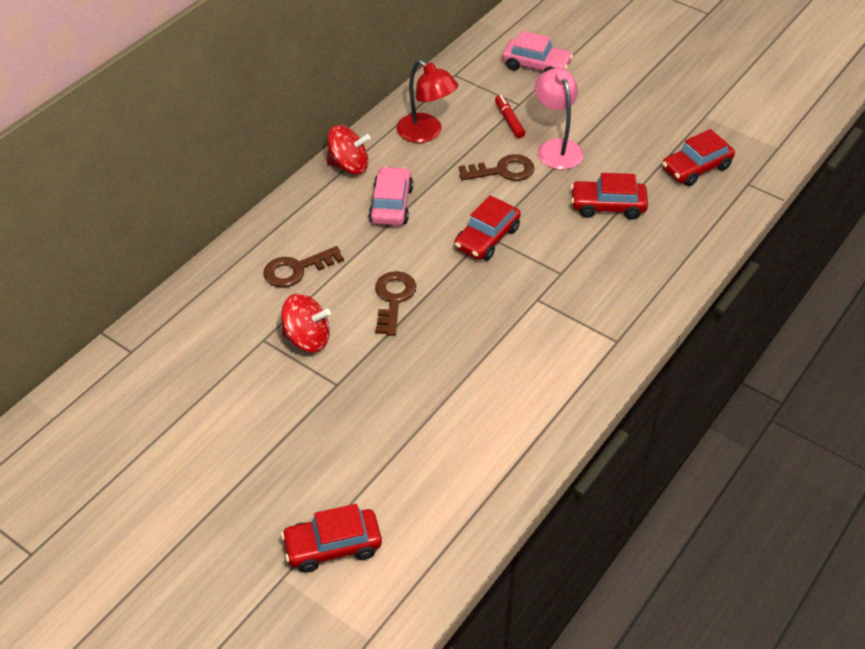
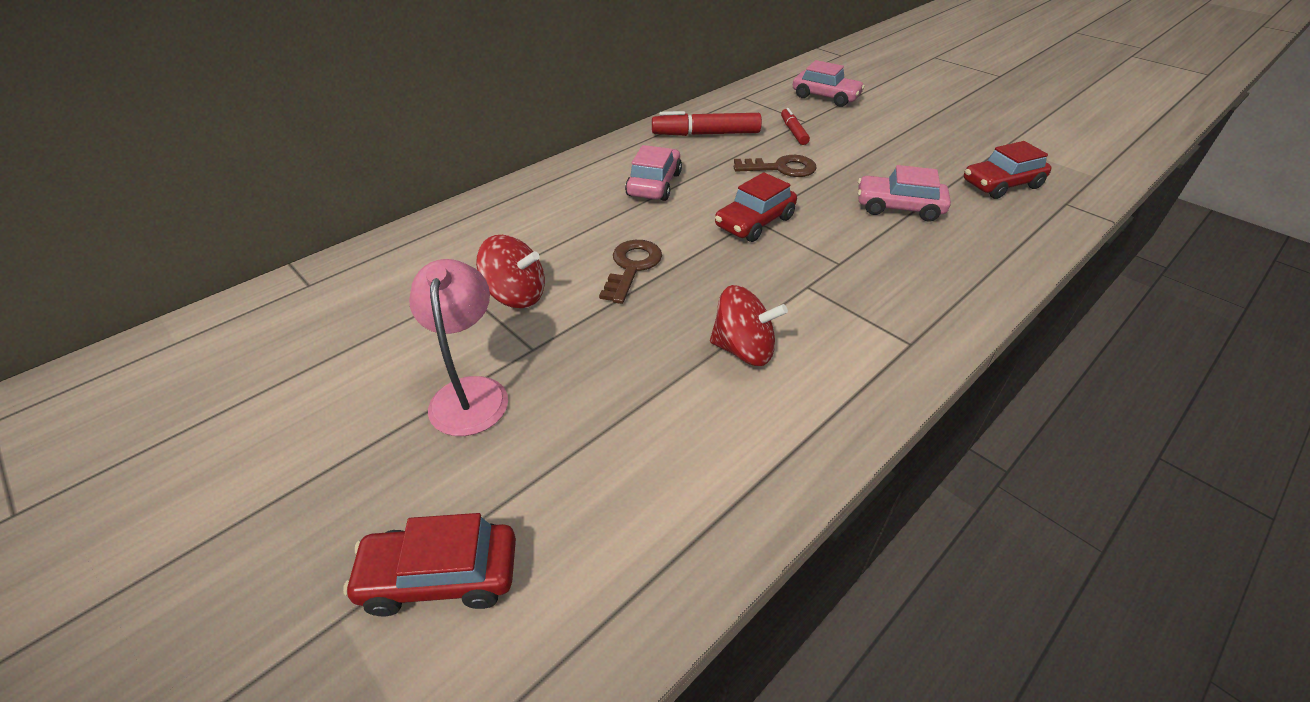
camera: 10 degrees right, 5 degrees down
brown key [263,246,344,288] -> none
red spinning top [327,125,371,175] -> red spinning top moved to [710,285,788,366]
red lamp [396,60,458,143] -> red marker [652,111,762,136]
pink lamp [534,68,584,170] -> pink lamp moved to [409,259,508,436]
red car [571,173,648,220] -> pink car [858,165,951,222]

